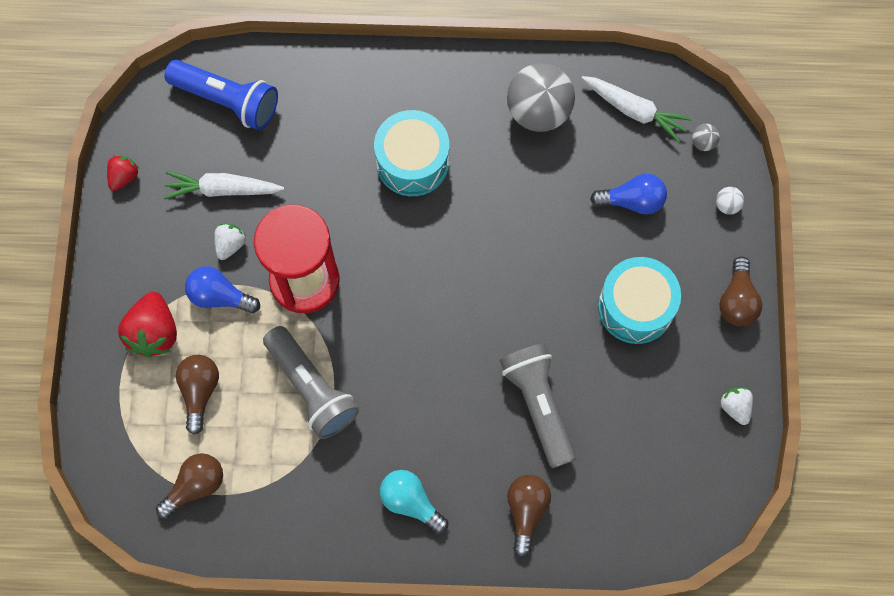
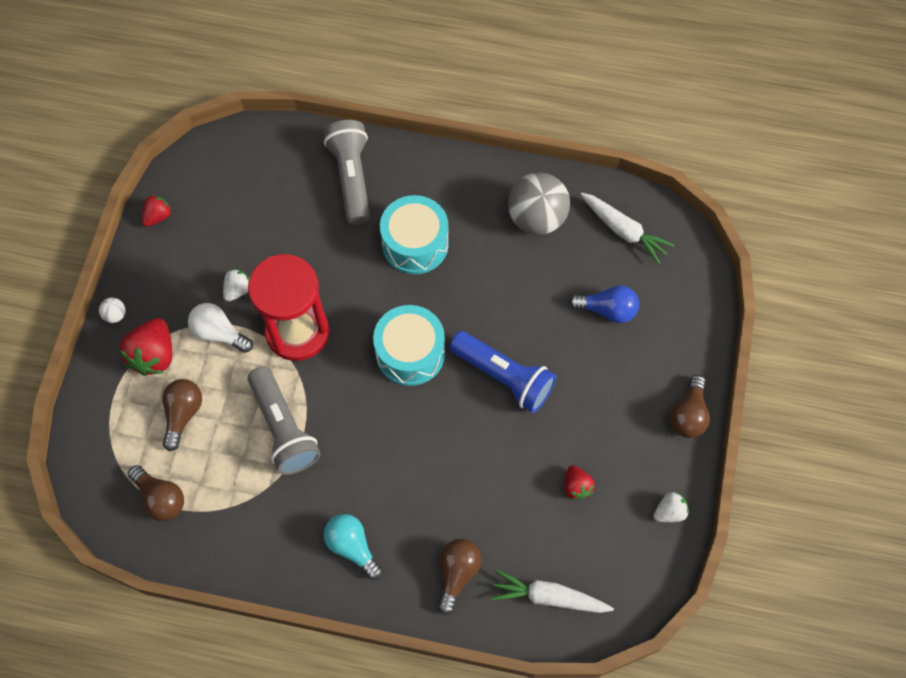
camera: 10 degrees right, 5 degrees down
brown light bulb [156,453,223,519] -> brown light bulb turned 75 degrees clockwise [128,465,184,521]
white carrot [163,171,284,199] -> white carrot moved to [491,570,614,613]
blue flashlight [164,60,278,130] -> blue flashlight moved to [449,331,556,413]
blue light bulb [185,266,260,314] -> white light bulb [188,303,253,353]
grey flashlight [499,343,576,468] -> grey flashlight moved to [324,120,370,225]
turquoise drum [598,257,681,344] -> turquoise drum moved to [373,305,445,386]
grey ball [692,124,720,151] -> none
white ball [716,187,744,215] -> white ball moved to [99,297,126,323]
white strawberry [720,387,753,425] -> white strawberry turned 75 degrees clockwise [653,492,689,522]
none -> red strawberry [565,465,595,500]

